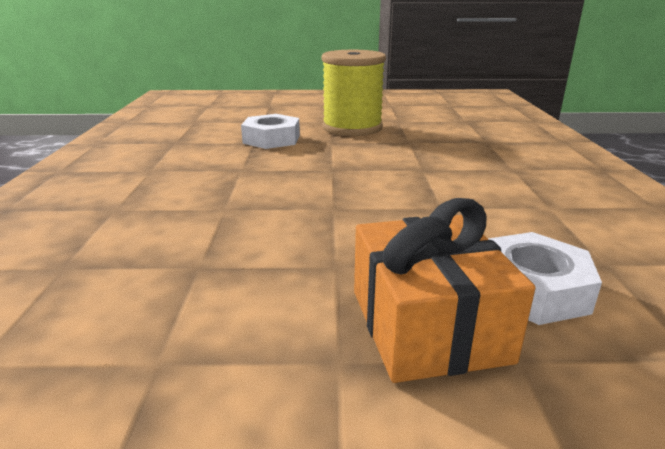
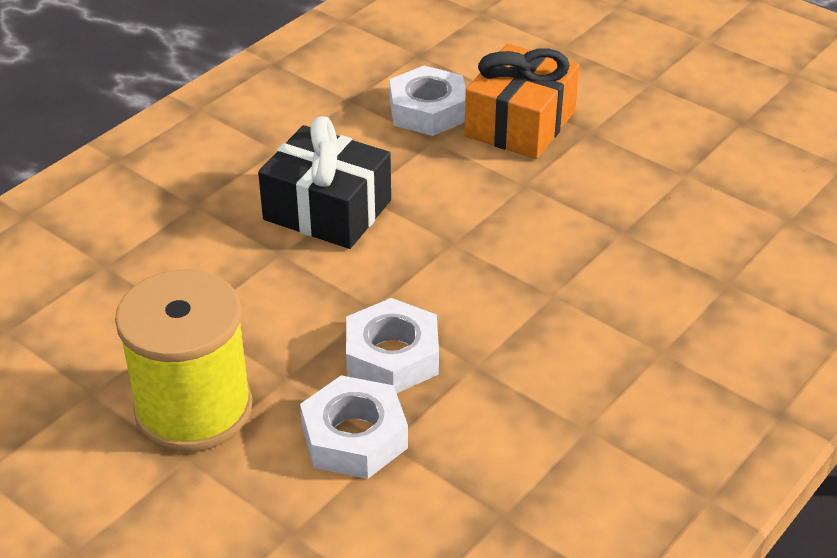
camera: 140 degrees left, 15 degrees up
none -> black gift [258,116,391,249]
none -> white nut [346,298,439,393]

